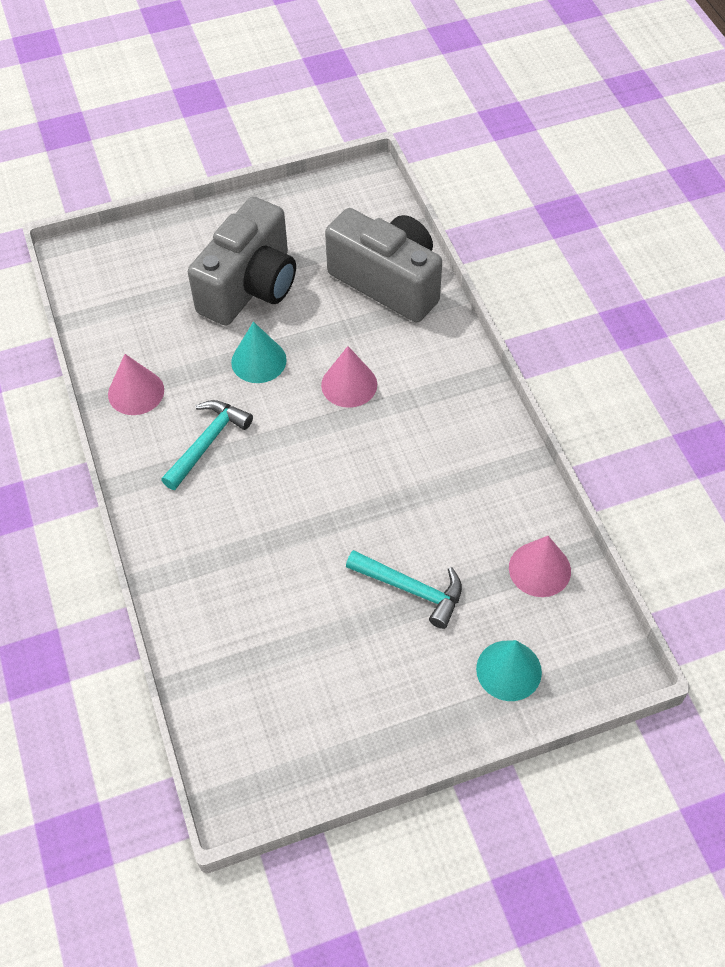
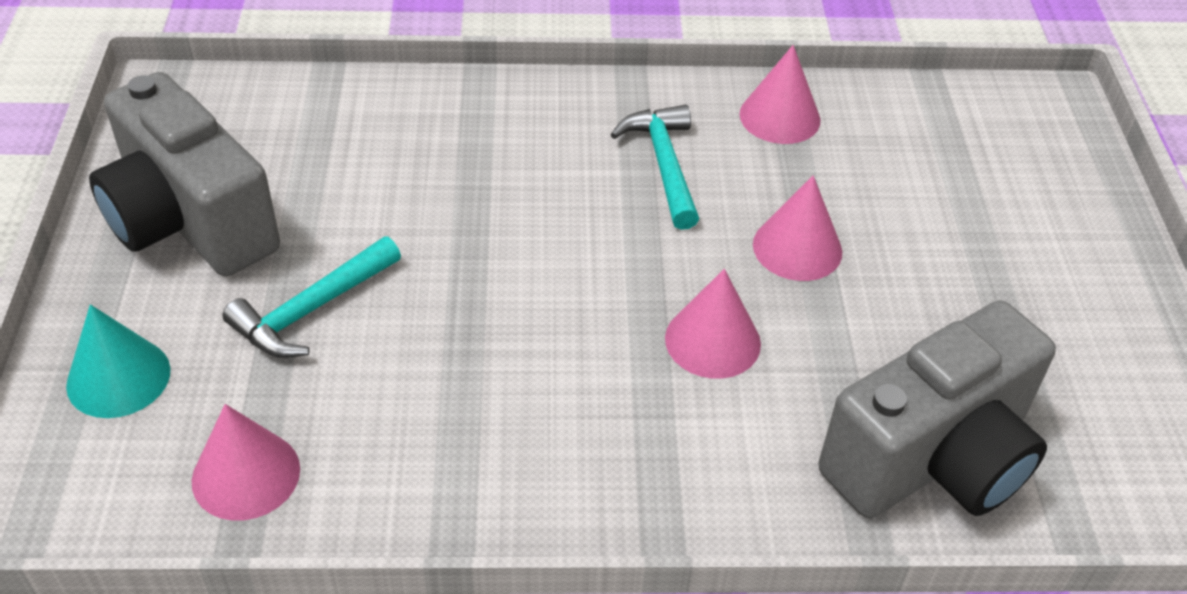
camera: 105 degrees right, 10 degrees down
turquoise hammer [161,400,253,490] -> turquoise hammer turned 150 degrees counterclockwise [610,105,699,230]
grey camera [188,197,296,326] -> grey camera moved to [89,72,280,277]
turquoise cone [231,322,287,383] -> pink cone [753,175,842,281]

